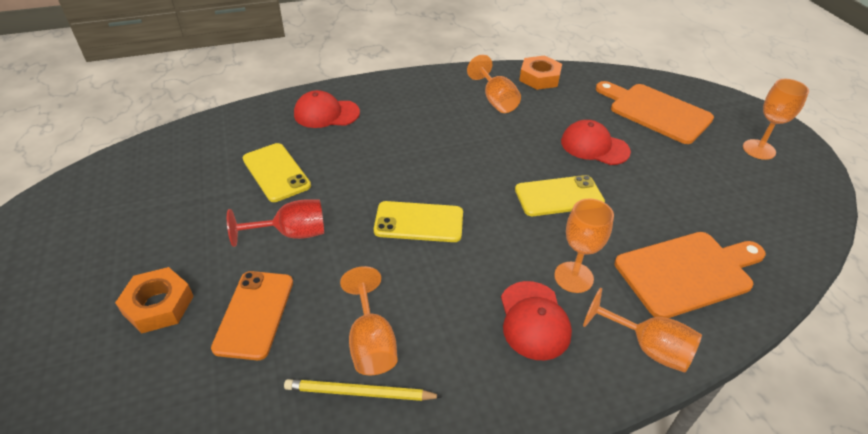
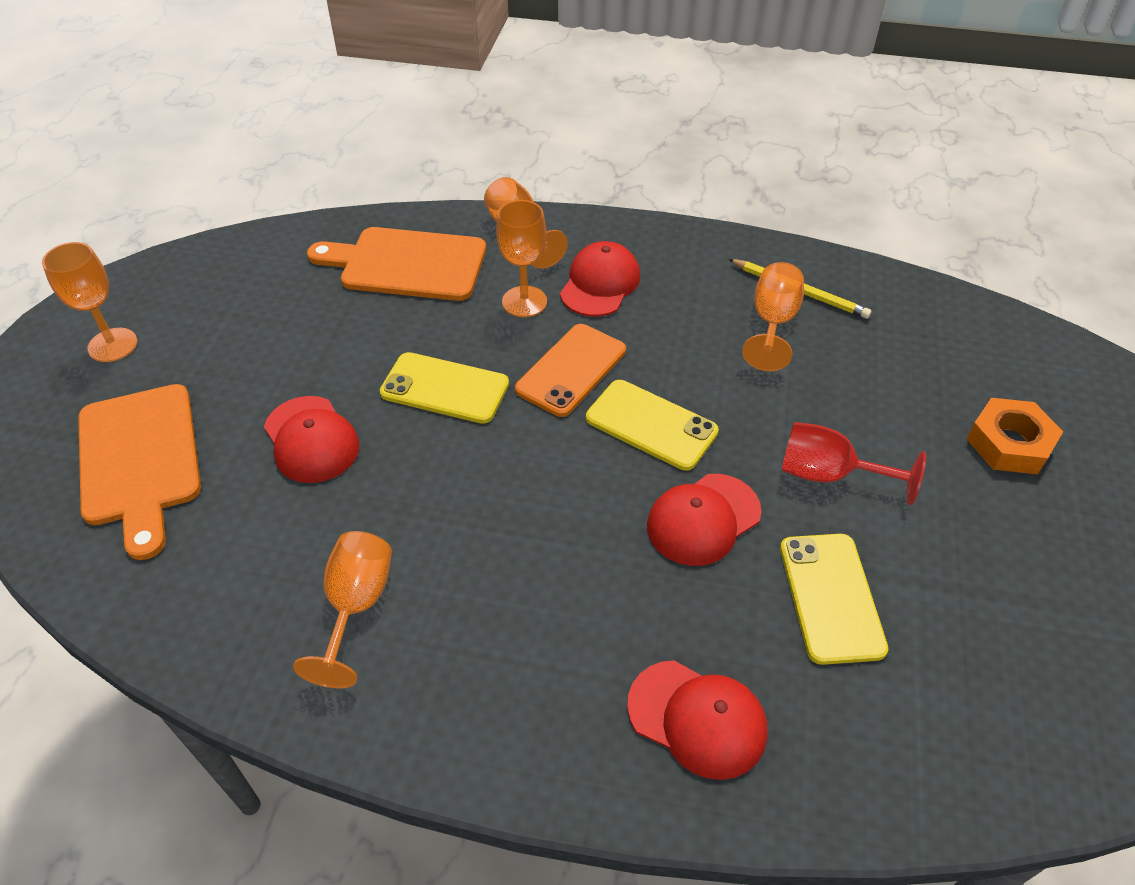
camera: 150 degrees left, 5 degrees up
orange phone [211,271,293,360] -> orange phone moved to [515,324,626,417]
orange nut [519,55,562,90] -> none
none -> red cap [647,474,761,566]

